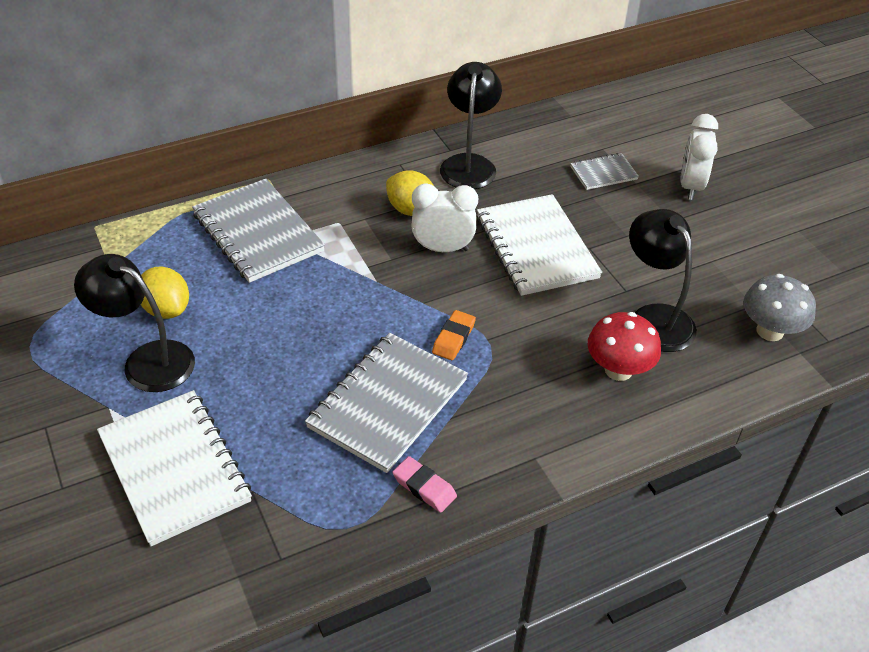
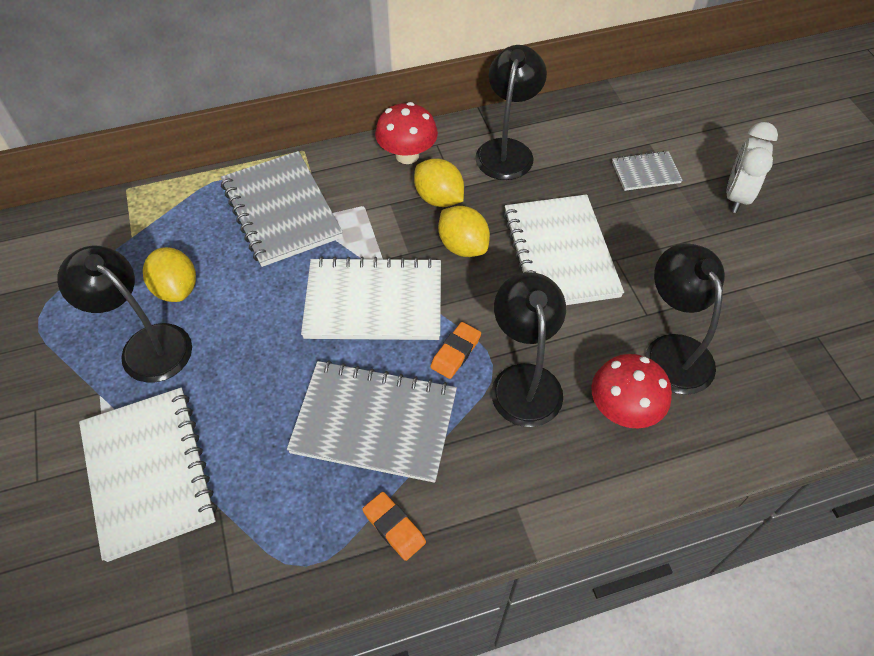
camera: 10 degrees right, 10 degrees up
grey notebook [305,333,468,473] -> grey notebook turned 60 degrees clockwise [287,360,457,483]
pink eraser [393,456,457,513] -> orange eraser [362,492,426,561]
white clock [411,183,478,252] -> yellow lemon [438,206,490,257]
grey mushroom [743,274,816,341] -> none
none -> white notebook [301,256,441,340]
none -> red mushroom [375,102,438,164]
none -> black lamp [492,272,566,427]

